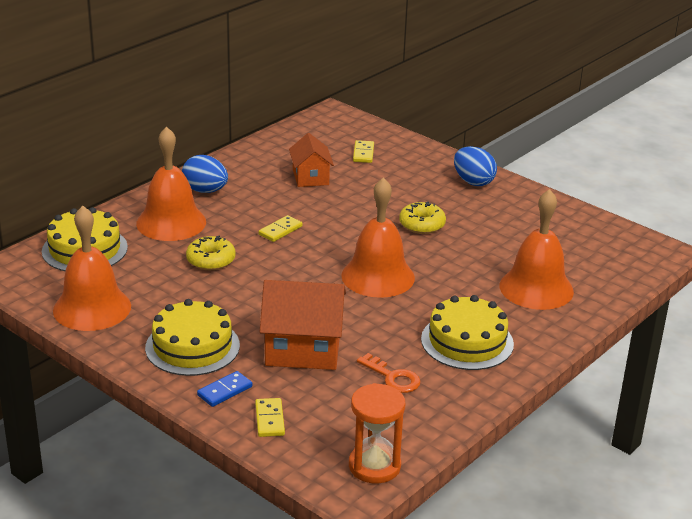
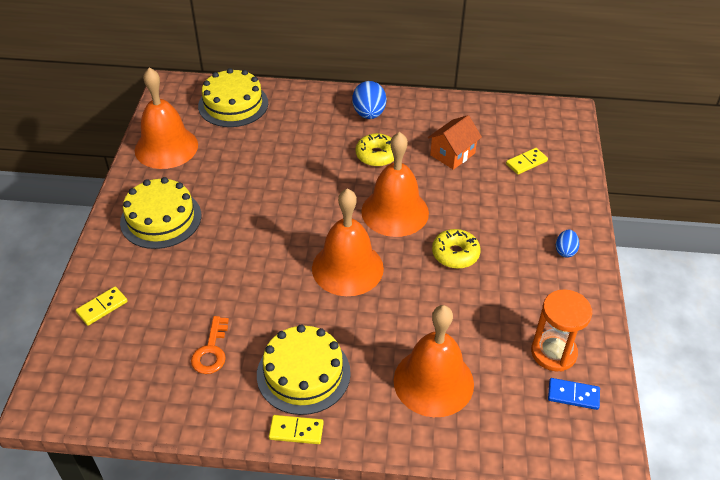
camera: 55 degrees right, 15 degrees up
orange bell [136,127,206,241] -> orange bell moved to [361,132,429,237]
yellow donut [186,235,236,270] -> yellow donut moved to [356,133,394,167]
blue domino [197,371,252,407] -> blue domino moved to [548,378,600,410]
yellow domino [259,215,302,242] -> yellow domino moved to [269,415,324,444]
orange house [260,280,346,370] -> none
orange hourglass [349,383,405,483] -> orange hourglass moved to [531,289,592,371]
blue egg [454,146,497,186] -> blue egg [556,230,580,258], size x0.58

